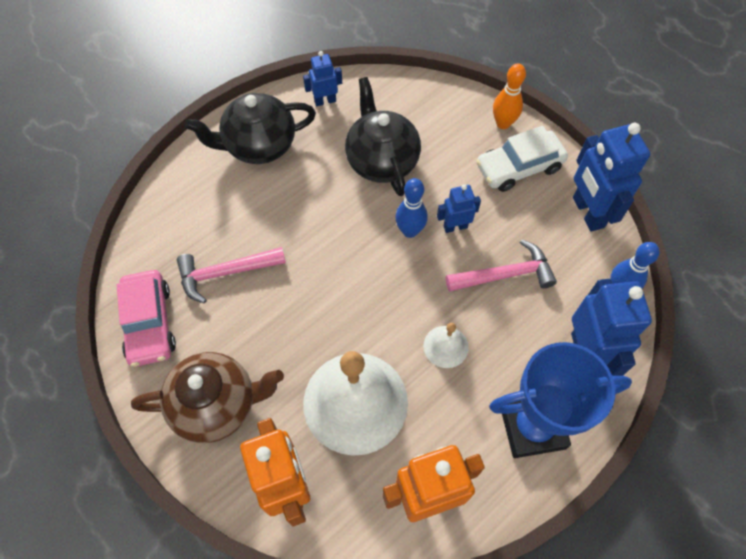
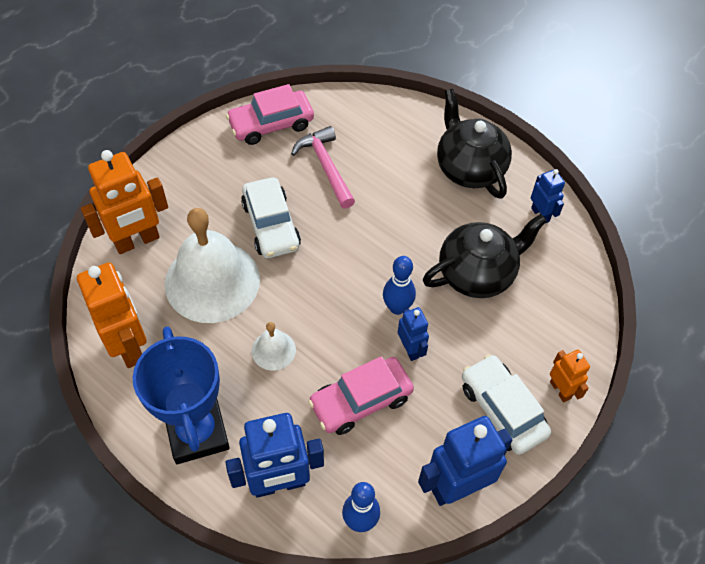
camera: 80 degrees right, 5 degrees down
brown teapot [131,352,284,443] -> none
pink hammer [446,239,557,292] -> pink car [308,356,414,435]
orange bowling pin [493,64,526,129] -> orange robot [550,350,590,402]
none -> white car [241,177,301,258]

